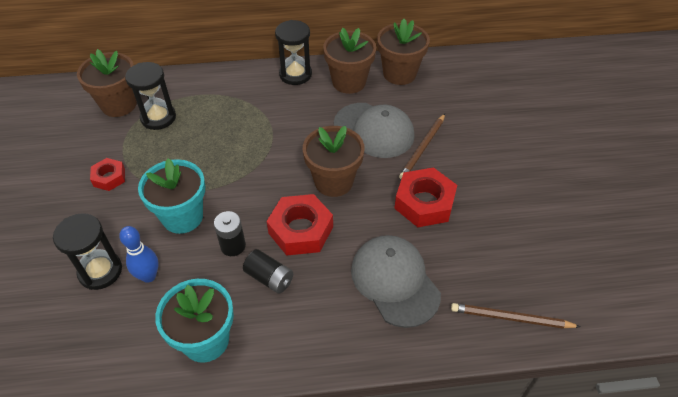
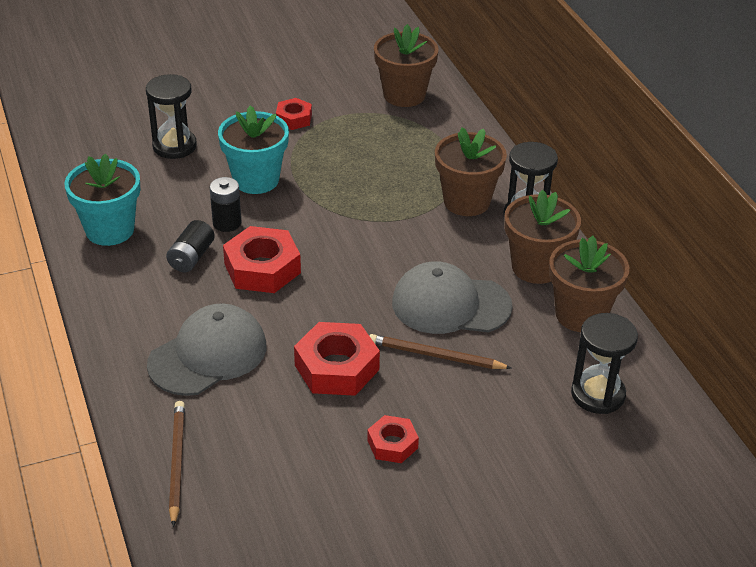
camera: 75 degrees right, 10 degrees down
blue bowling pin [119,226,159,283] -> none
black hourglass [125,62,176,130] -> black hourglass moved to [571,313,638,414]
brown flower pot [303,126,365,197] -> brown flower pot moved to [435,127,507,216]
grey cap [334,103,415,158] -> grey cap turned 75 degrees clockwise [392,261,513,334]
none -> red nut [367,415,419,463]

